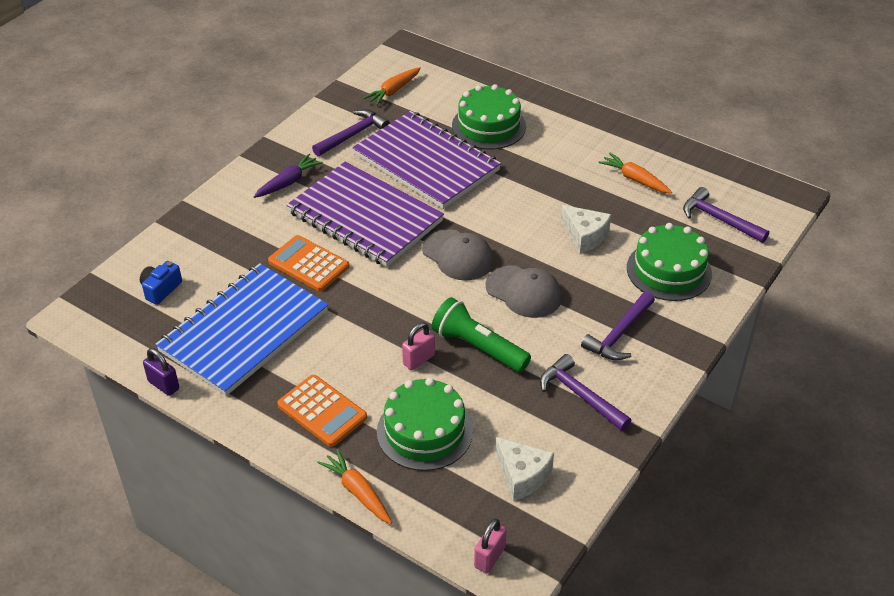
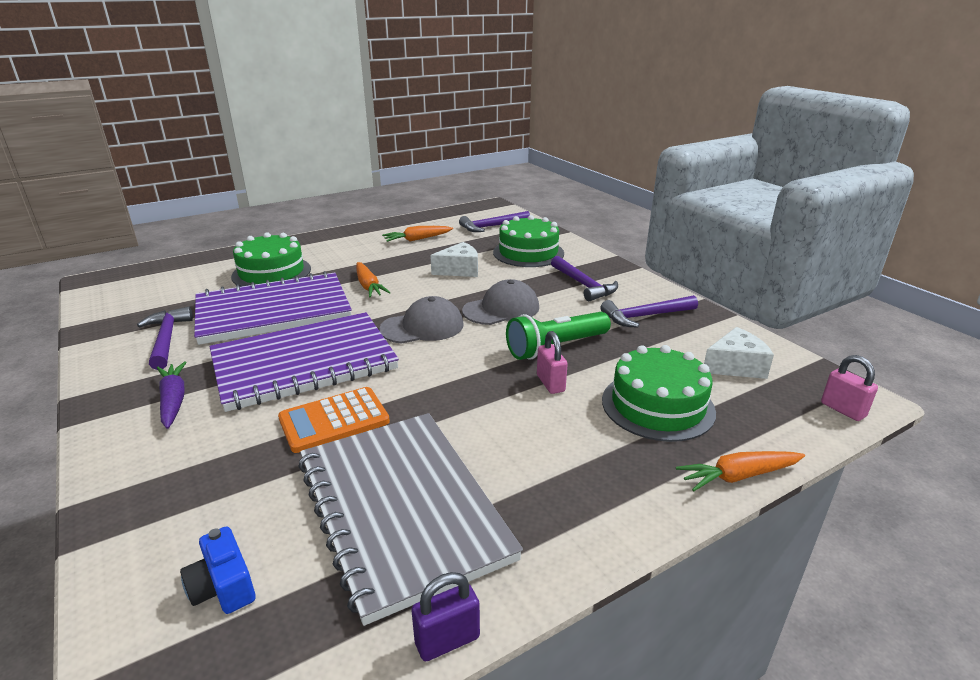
camera: 65 degrees left, 15 degrees down
blue notebook [155,263,328,396] -> grey notebook [299,413,523,626]
orange calculator [277,375,367,447] -> none
orange carrot [363,67,421,106] -> orange carrot moved to [356,262,391,297]

